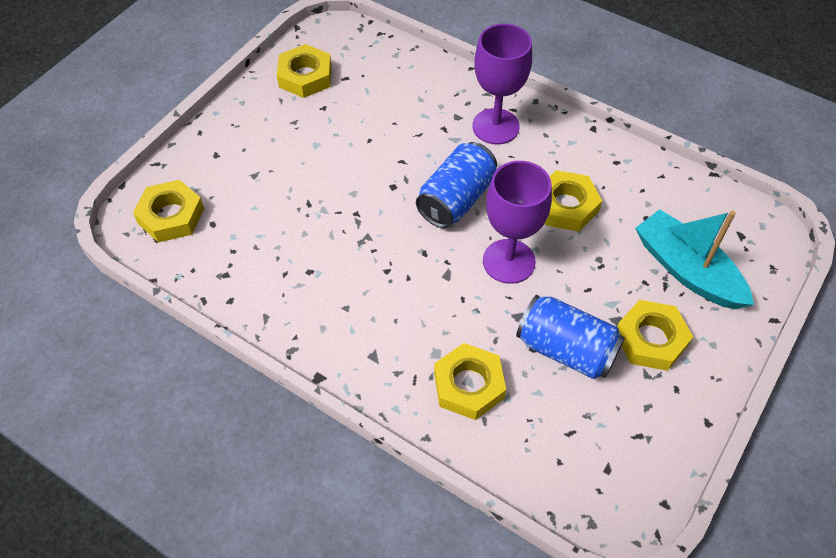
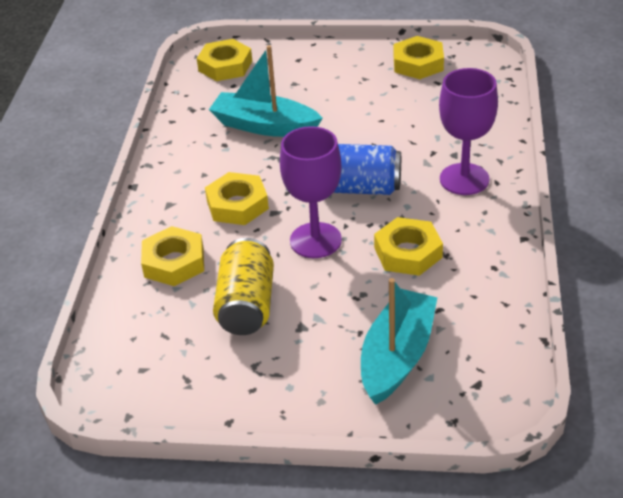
camera: 65 degrees right, 15 degrees down
blue can [516,295,625,379] -> yellow can [213,238,274,335]
yellow nut [617,300,693,371] -> yellow nut moved to [205,172,269,225]
none -> turquoise boat [209,45,323,137]

